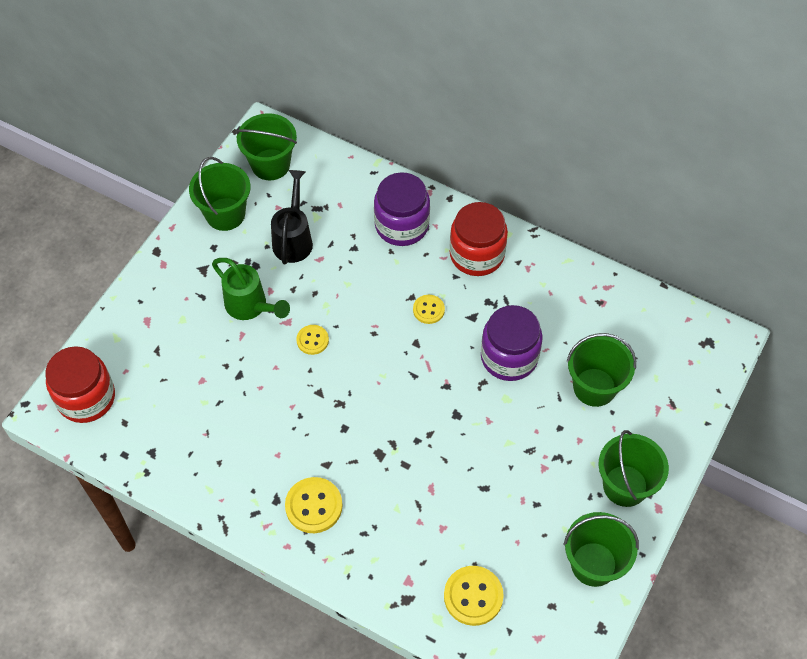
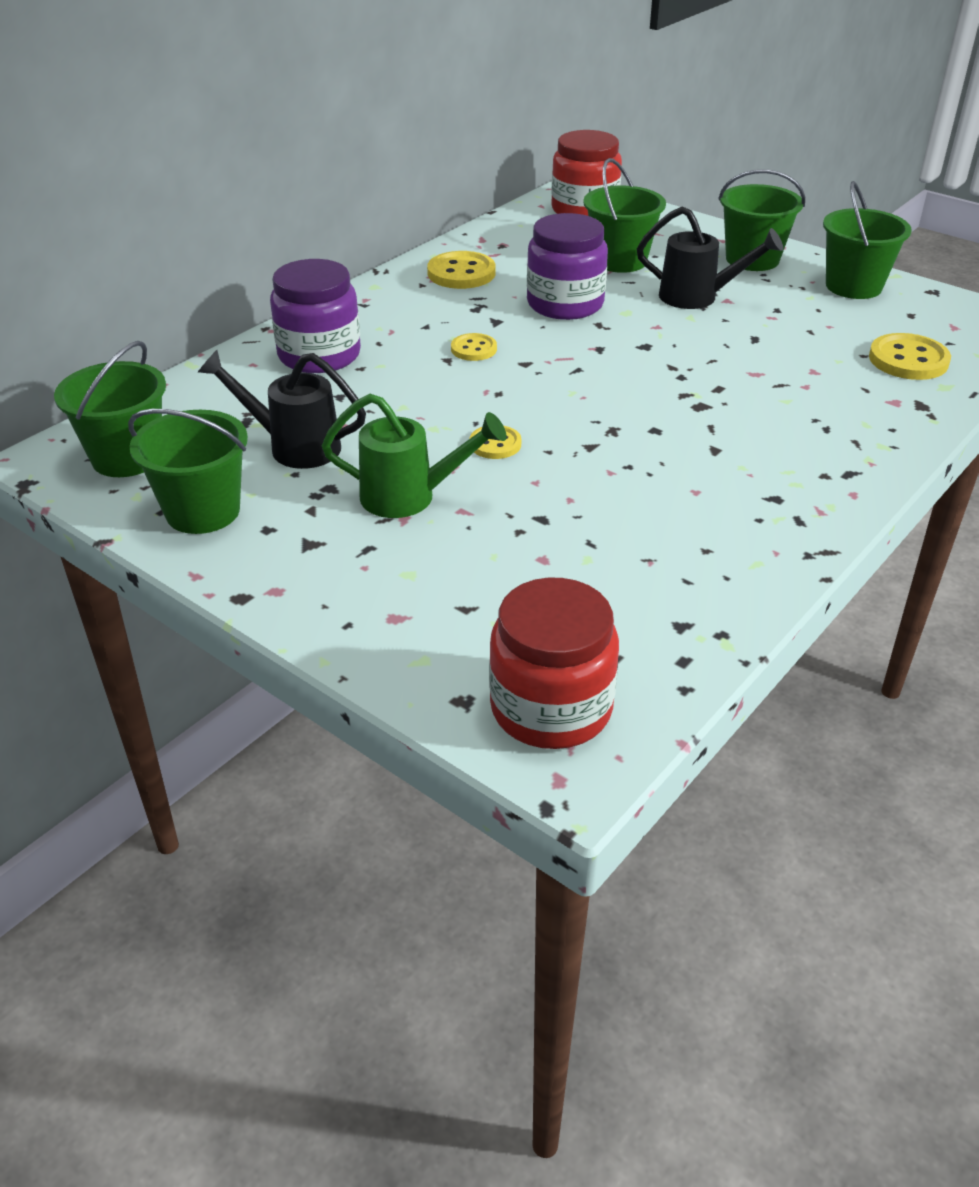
camera: 80 degrees left, 20 degrees down
green watering can [212,258,290,320] -> green watering can turned 45 degrees clockwise [322,394,507,518]
yellow button [285,477,342,533] -> yellow button moved to [427,251,496,289]
red jar [449,202,508,276] -> red jar moved to [551,130,622,216]
none -> black watering can [637,206,783,309]

